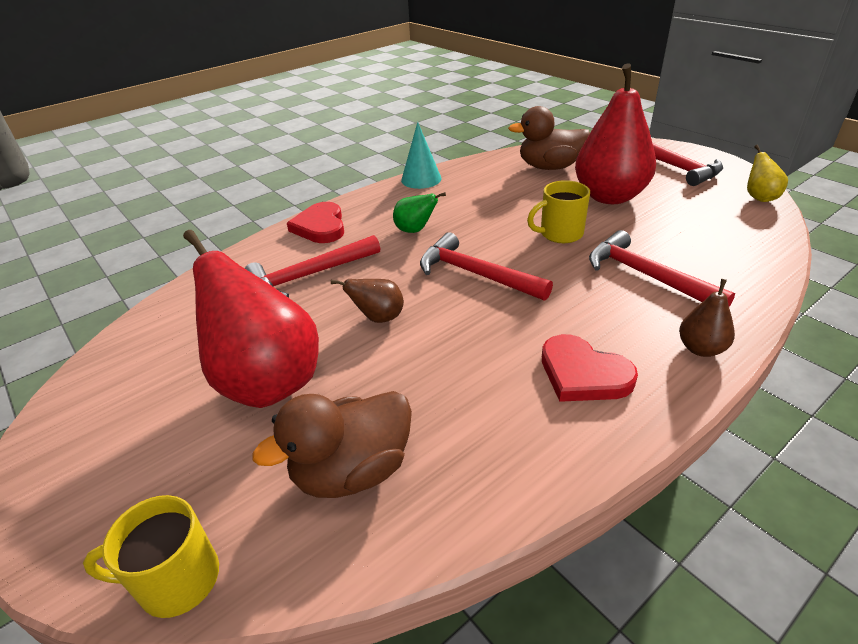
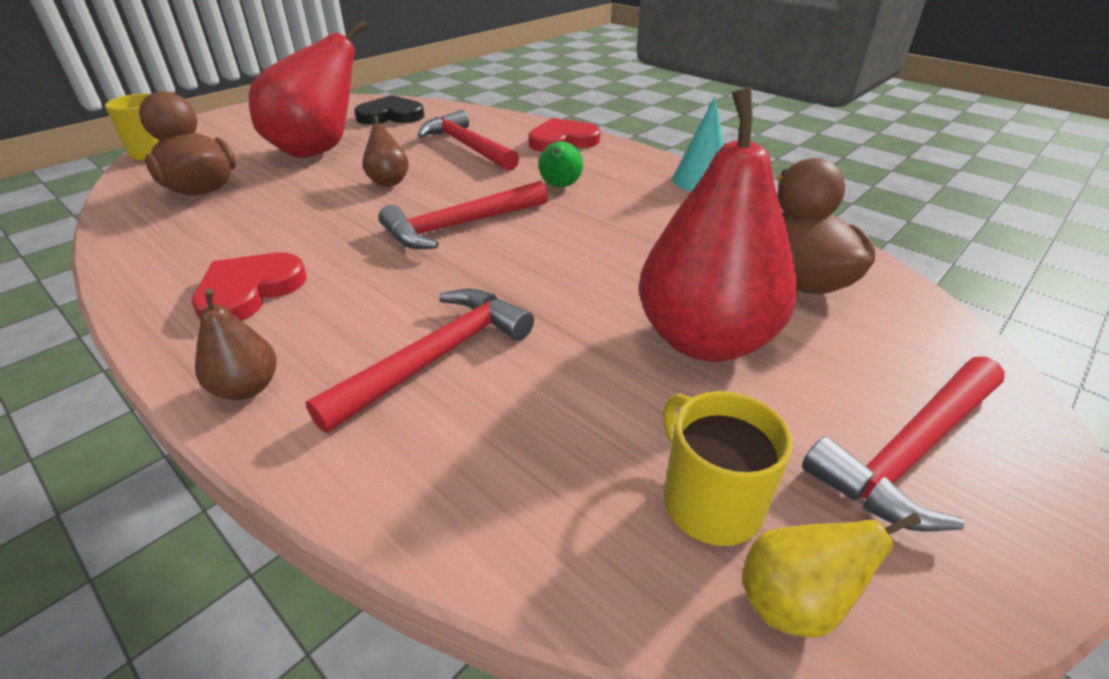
camera: 80 degrees right, 0 degrees up
red hammer [420,232,553,301] -> red hammer turned 150 degrees counterclockwise [379,181,548,249]
yellow mug [527,180,590,243] -> yellow mug moved to [663,391,793,546]
none -> black heart [354,95,424,125]

